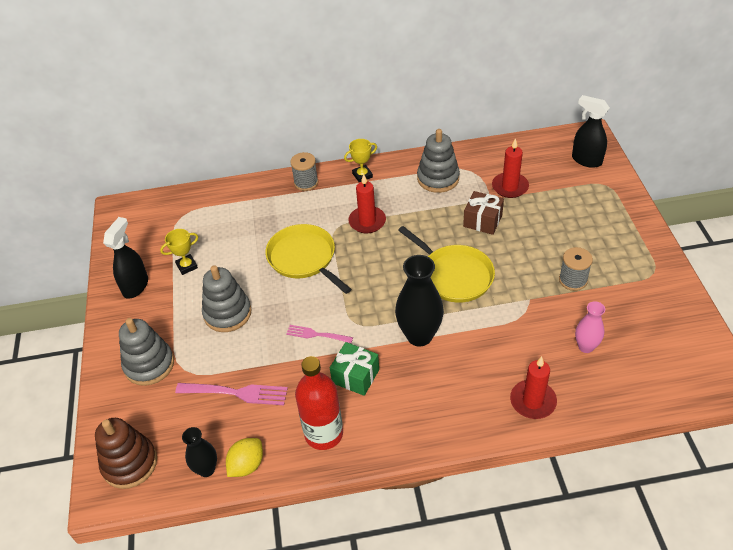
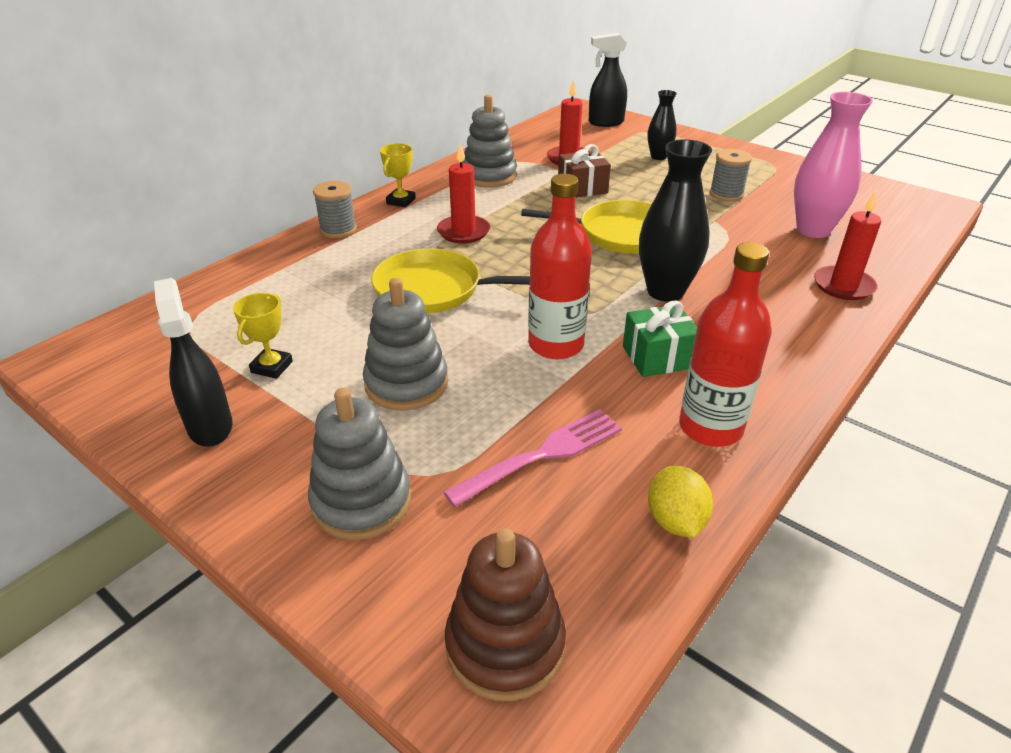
camera: 45 degrees left, 10 degrees down
black vase [182,427,217,477] -> black vase moved to [648,90,677,160]
pink fork [286,325,353,343] -> red bottle [528,174,592,360]
pink vase [575,301,605,353] -> pink vase [794,92,873,238], size x1.74

